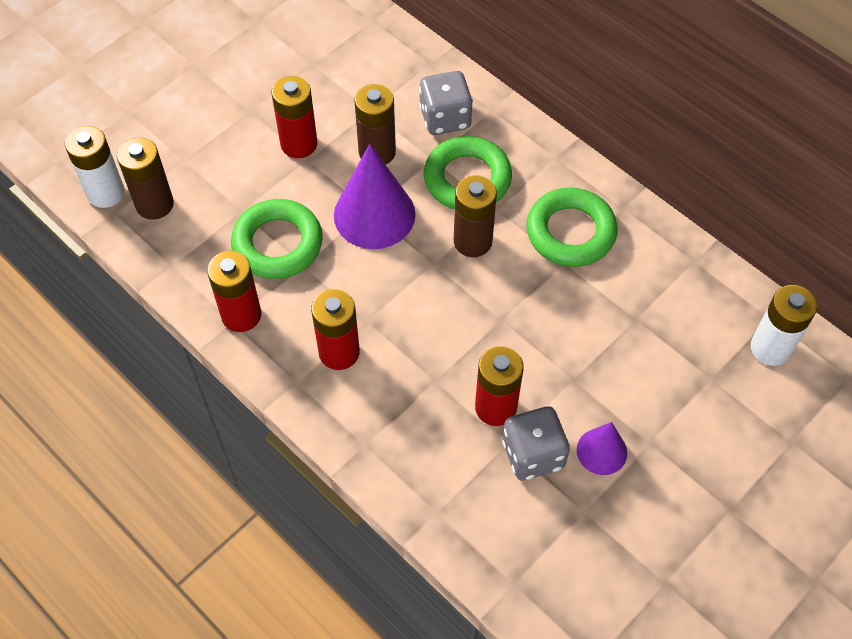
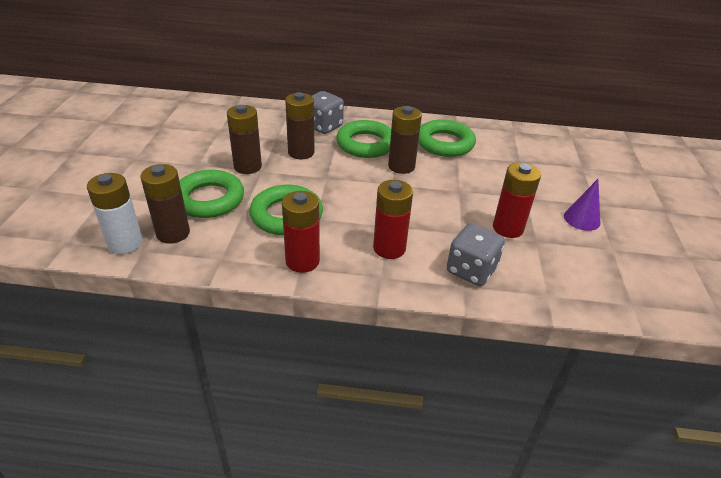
camera: 40 degrees left, 20 degrees down
red battery [272,76,317,158] -> brown battery [227,105,262,174]
purple cone [334,144,416,249] -> none
grey dice [502,406,570,480] -> grey dice moved to [447,223,505,286]
white battery [751,285,817,366] -> none
none -> green ring [179,170,244,218]

